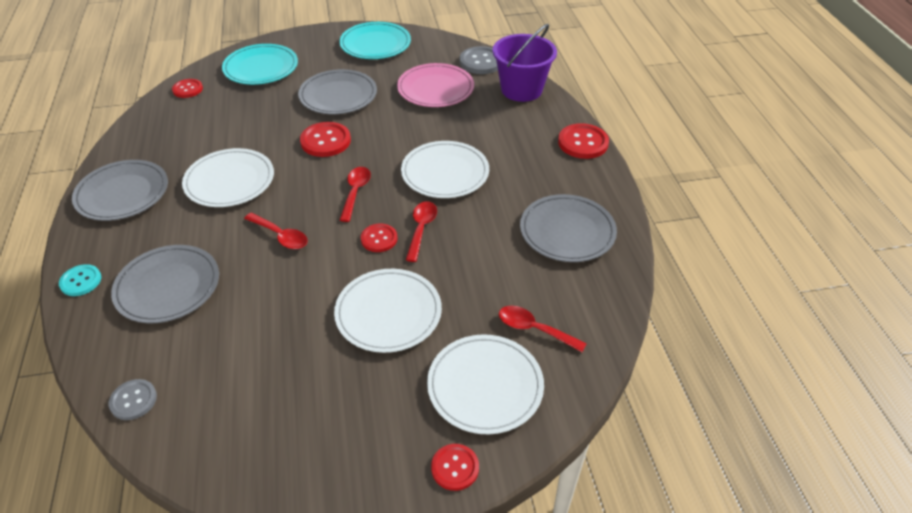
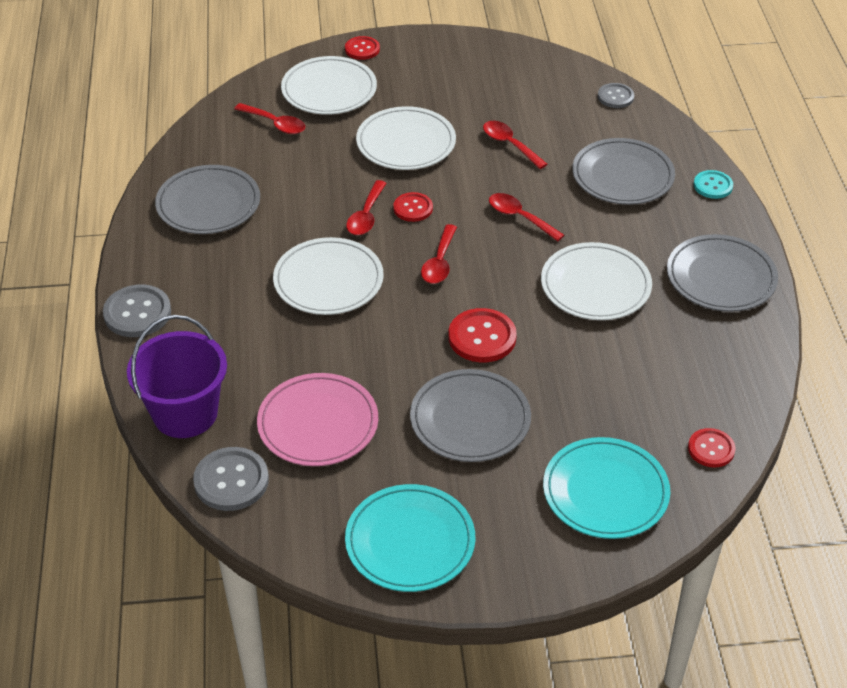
camera: 175 degrees left, 0 degrees up
red button [558,123,609,159] -> grey button [103,285,171,337]
none -> red spoon [483,121,548,169]

